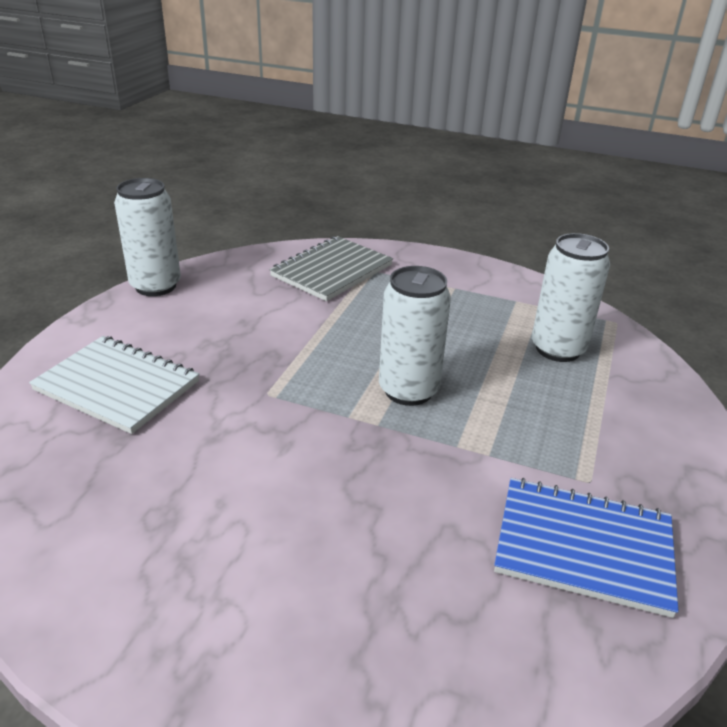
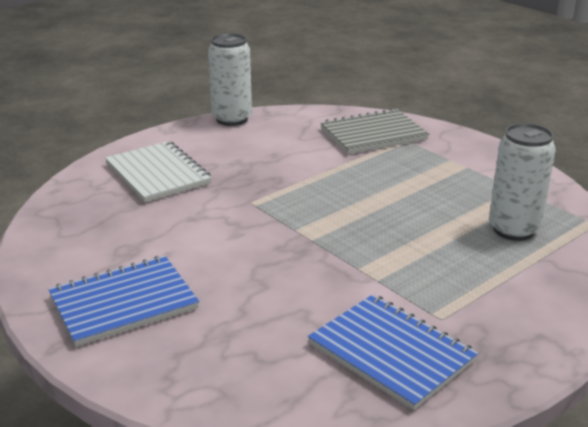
camera: 30 degrees right, 5 degrees down
white can [379,266,451,406] -> none
none -> blue notebook [48,256,199,347]

